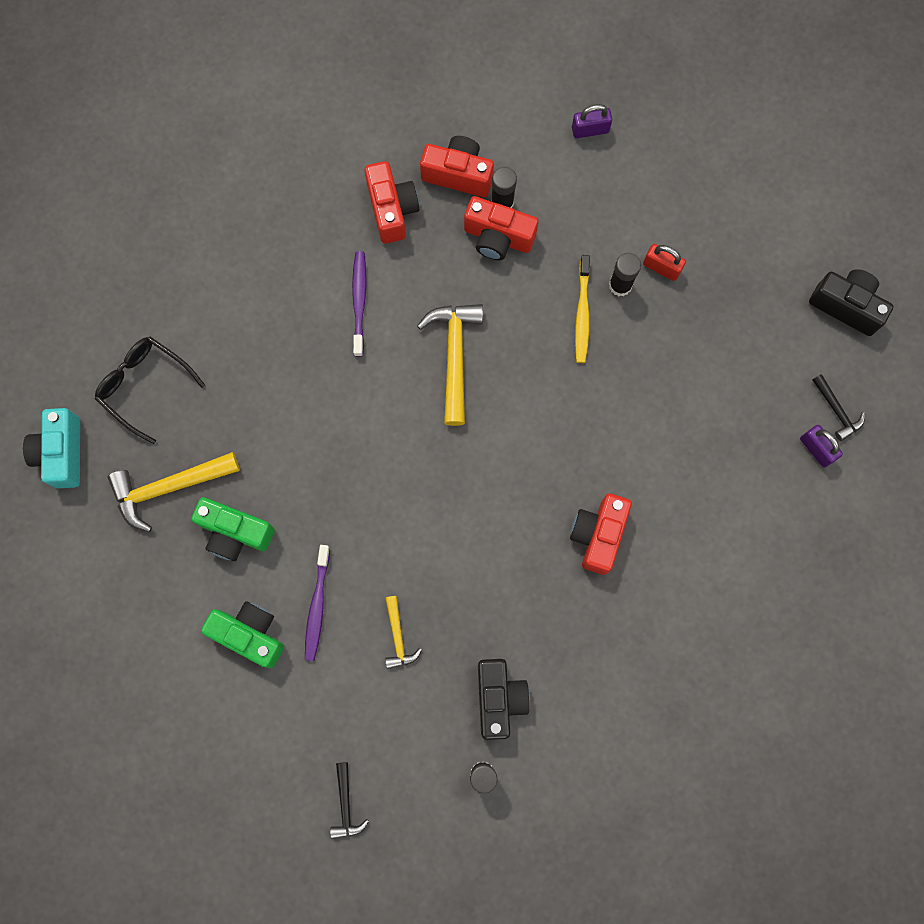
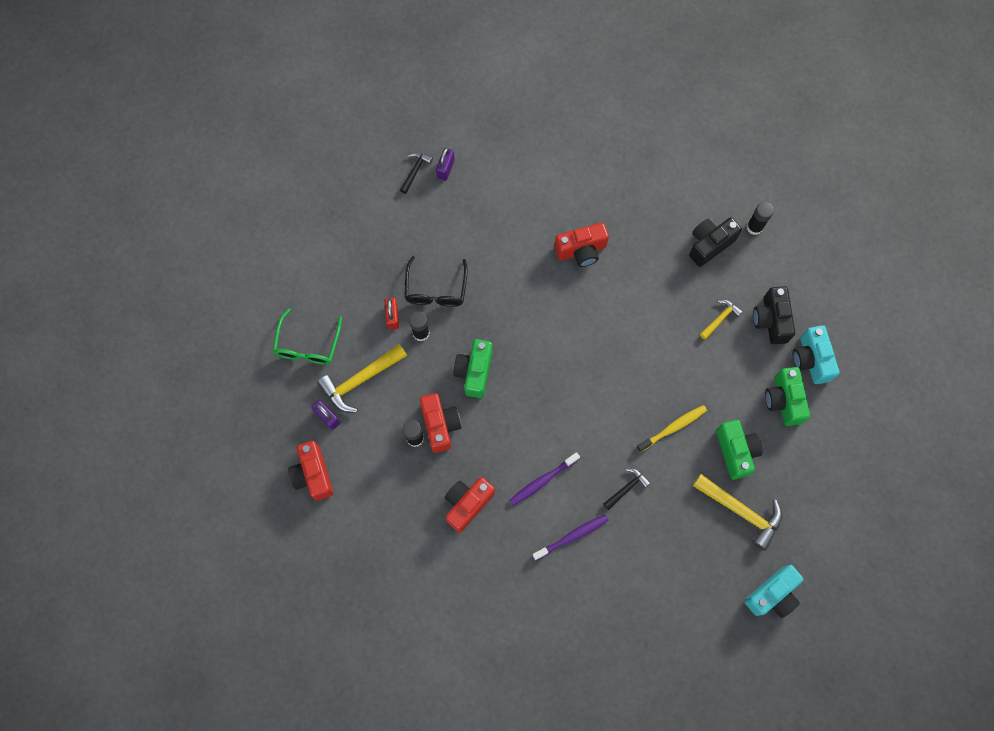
camera: 125 degrees left, 5 degrees down
black glasses [95,336,205,444] -> black glasses moved to [405,256,468,307]
purple toothbrush [305,545,330,661] -> purple toothbrush moved to [532,515,609,560]
black hammer [330,762,369,839] -> black hammer moved to [603,468,651,510]
yellow hammer [417,304,483,426] -> yellow hammer moved to [317,344,407,413]
red camera [420,136,494,197] -> red camera moved to [288,441,333,501]
yellow toothbrush [575,255,590,363] -> yellow toothbrush moved to [637,405,707,452]
black camera [809,269,894,336] -> black camera moved to [753,286,795,344]
none -> green glasses [273,308,342,365]
none -> green camera [453,339,492,398]
none -> turquoise camera [793,325,839,384]

